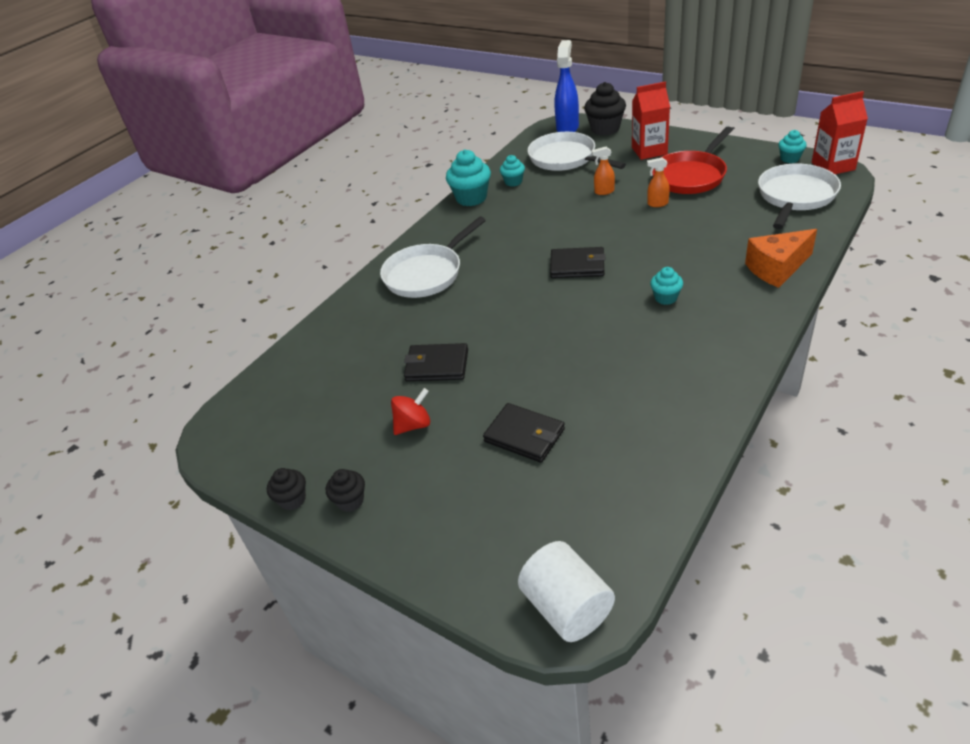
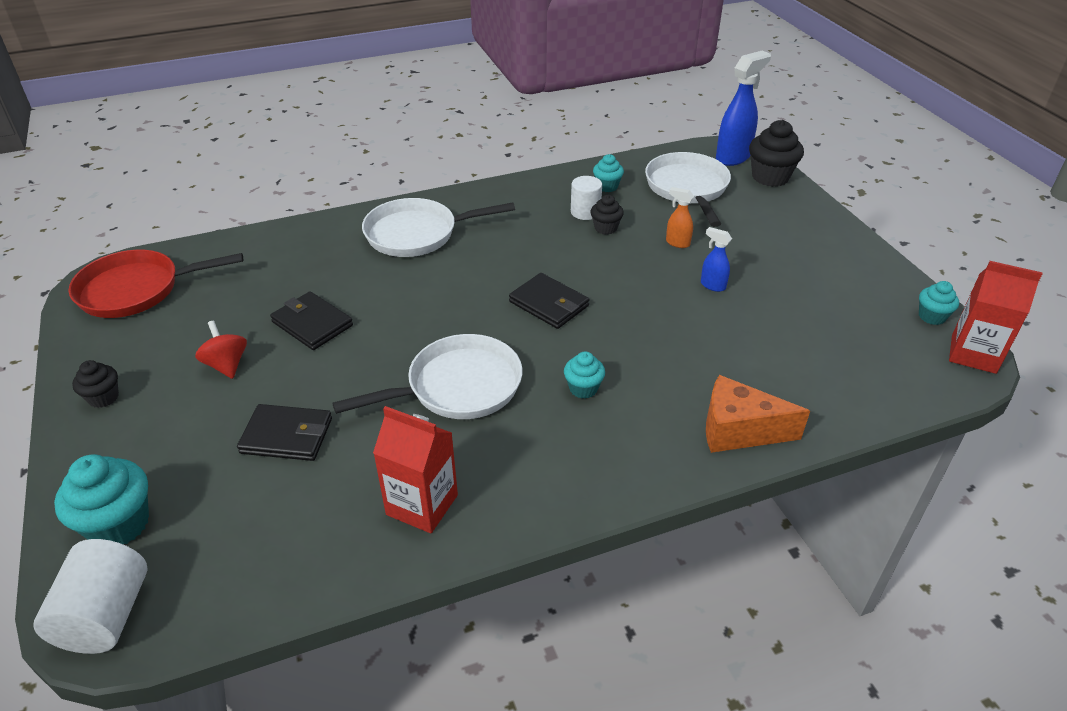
camera: 30 degrees right, 0 degrees up
black cupcake [267,468,306,510] -> black cupcake moved to [591,195,624,235]
red spinning top [391,388,430,435] -> red spinning top turned 120 degrees counterclockwise [195,321,247,379]
turquoise cupcake [446,149,491,206] -> turquoise cupcake moved to [54,454,149,544]
black wallet [483,403,565,463] -> black wallet turned 60 degrees counterclockwise [237,404,332,461]
red carton [632,81,670,160] -> red carton moved to [373,406,458,533]
orange spray bottle [647,157,670,207] -> blue spray bottle [701,227,732,292]
red pan [652,127,733,194] -> red pan moved to [68,250,243,318]
white pan [758,163,841,229] -> white pan moved to [332,334,522,419]
none -> white cylinder [571,176,602,220]

